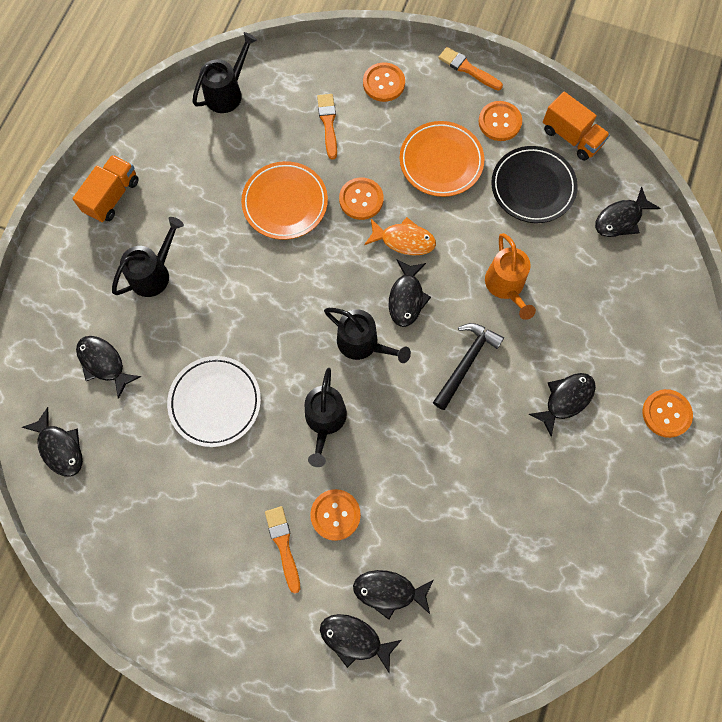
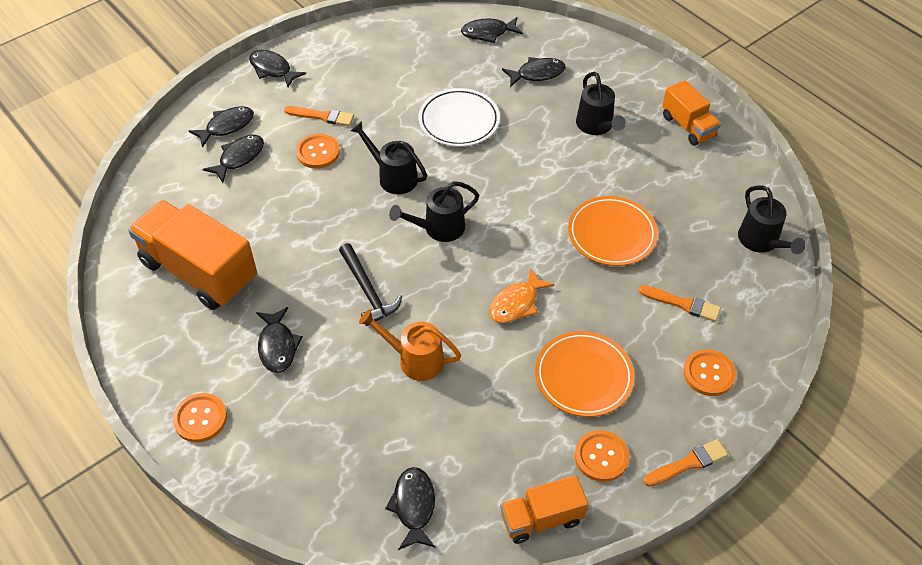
camera: 120 degrees right, 20 degrees down
orange button [339,178,384,220] -> none
black fish [389,259,431,327] -> black fish moved to [249,50,306,87]
black plate [491,146,578,223] -> none
none -> orange truck [128,200,257,310]

